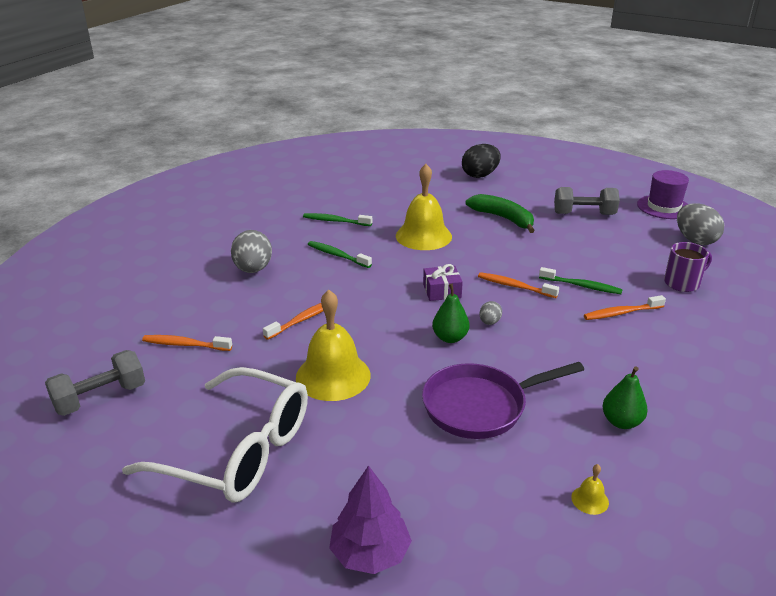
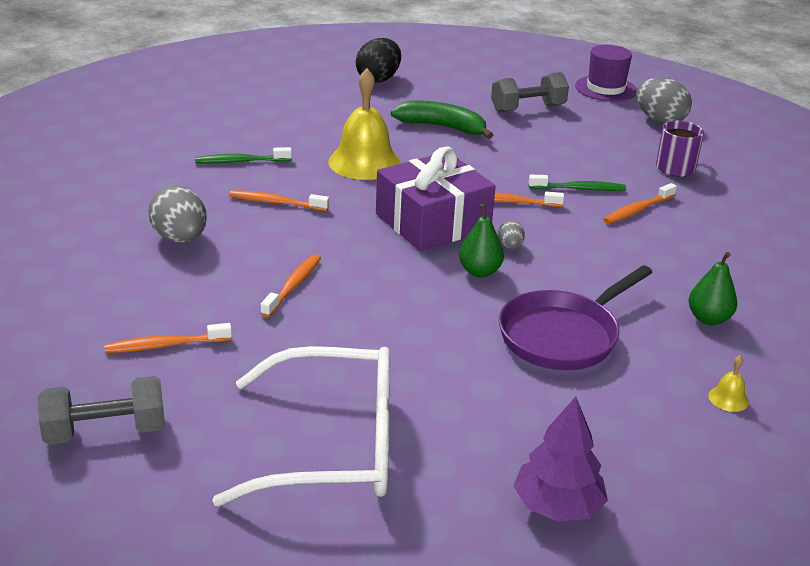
camera: 25 degrees left, 0 degrees up
grey dumbbell [45,350,145,416] -> grey dumbbell turned 45 degrees clockwise [38,376,165,445]
yellow bell [296,290,371,401] -> none
green toothbrush [308,241,372,268] -> orange toothbrush [229,190,329,211]
purple gift [423,264,463,301] -> purple gift [376,146,496,251], size x2.11

